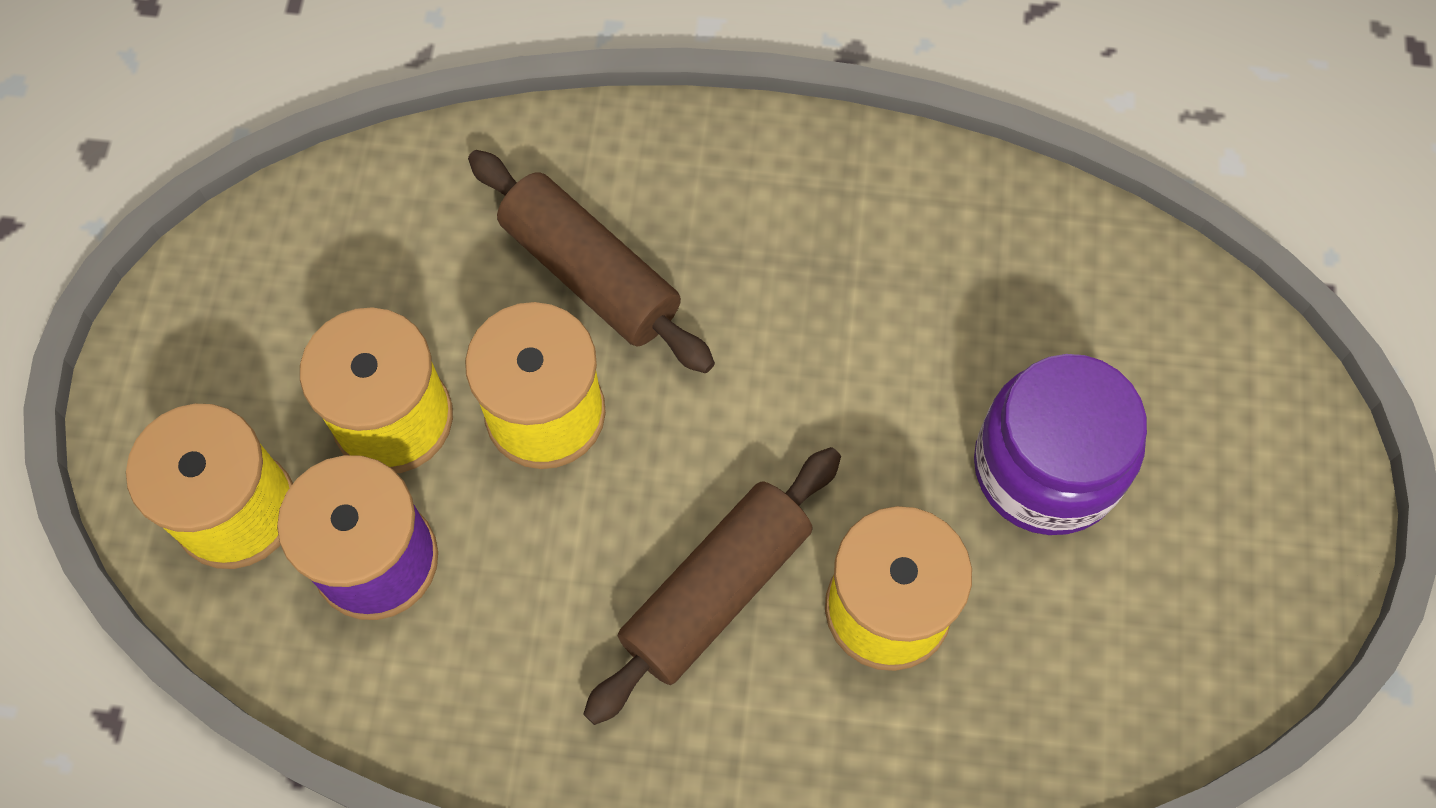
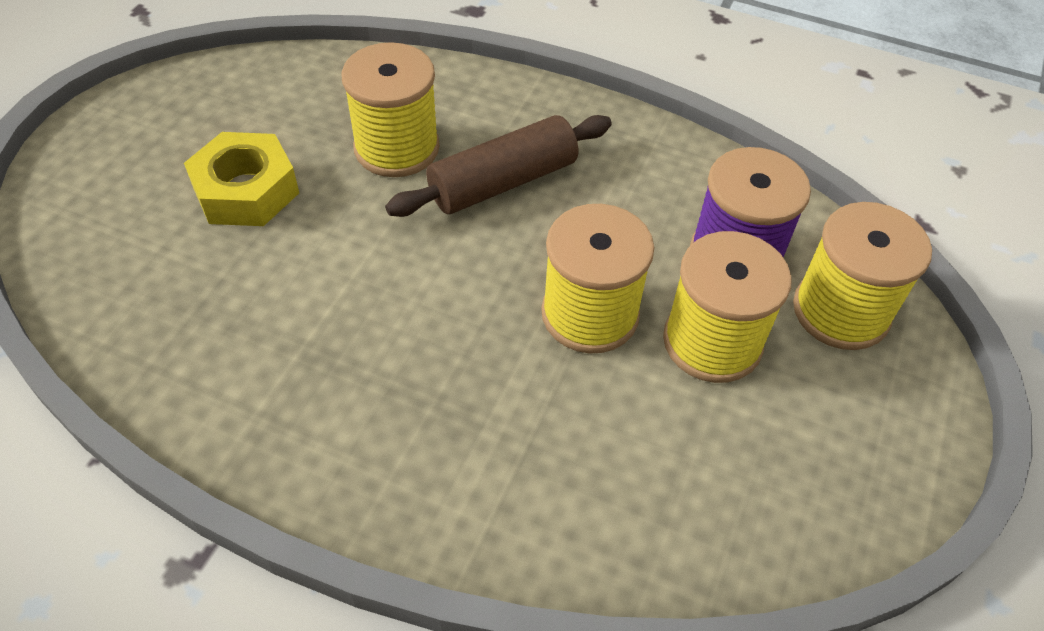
camera: 165 degrees left, 15 degrees down
brown rolling pin [468,150,715,373] -> none
purple jar [974,354,1147,535] -> yellow nut [184,132,299,226]

